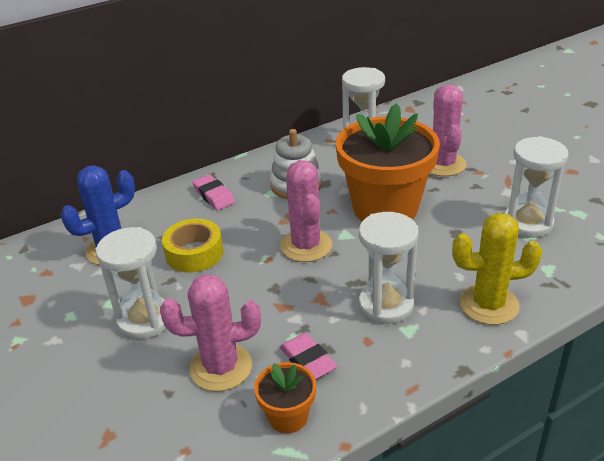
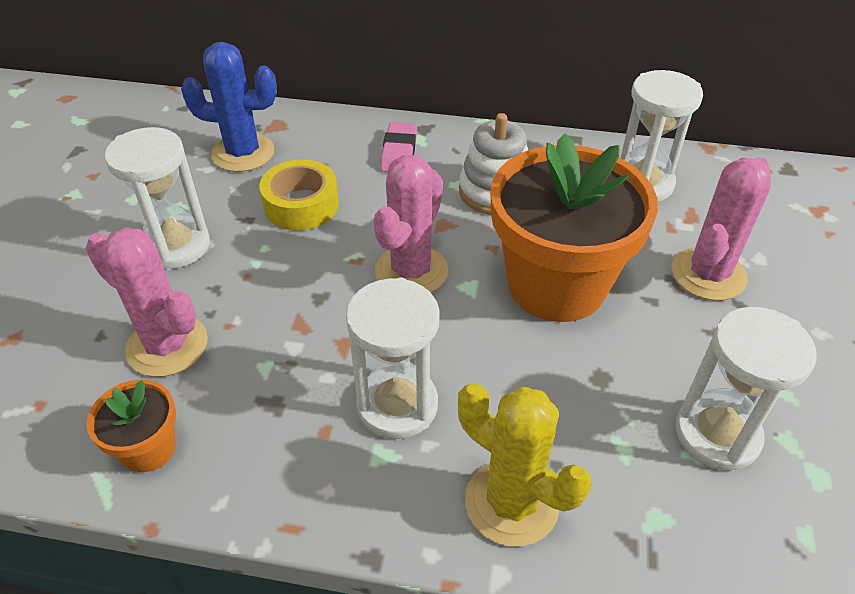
camera: 40 degrees right, 10 degrees up
pink eraser [280,333,337,380] -> none

